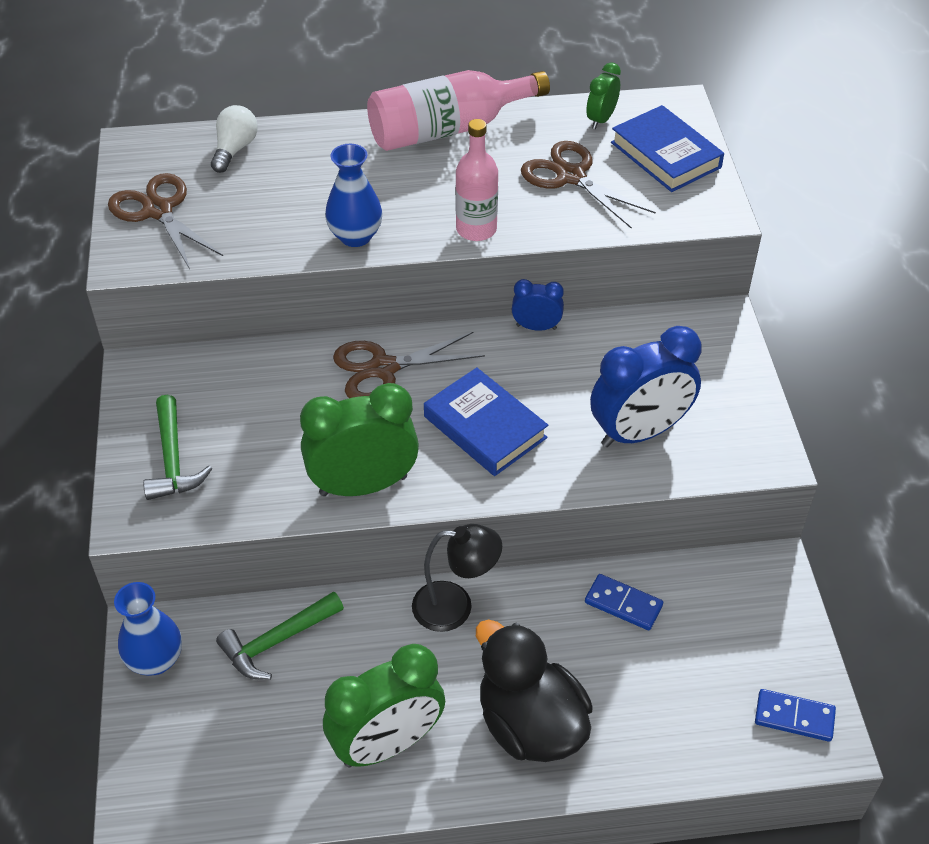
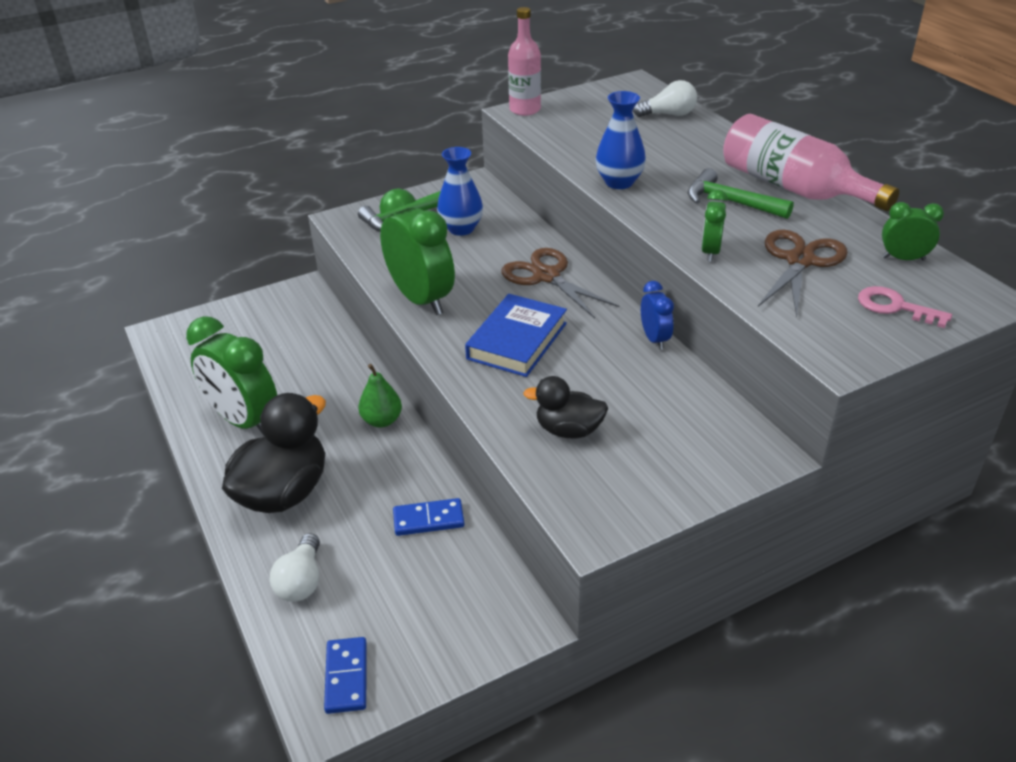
camera: 70 degrees right, 10 degrees down
brown scissors [108,173,223,269] -> none
blue vase [114,582,182,676] -> blue vase moved to [437,147,483,236]
green hammer [216,591,344,679] -> green hammer moved to [688,168,794,219]
black lamp [412,524,502,632] -> green pear [358,364,402,428]
pink bottle [455,119,498,241] -> pink bottle moved to [508,7,541,116]
blue domino [585,574,663,630] -> blue domino turned 75 degrees clockwise [393,498,464,536]
blue clock [590,326,701,447] -> black duck [523,376,608,438]
blue book [611,105,724,192] -> pink key [858,286,952,328]
none -> white light bulb [270,533,320,602]
none -> green clock [701,189,728,262]

